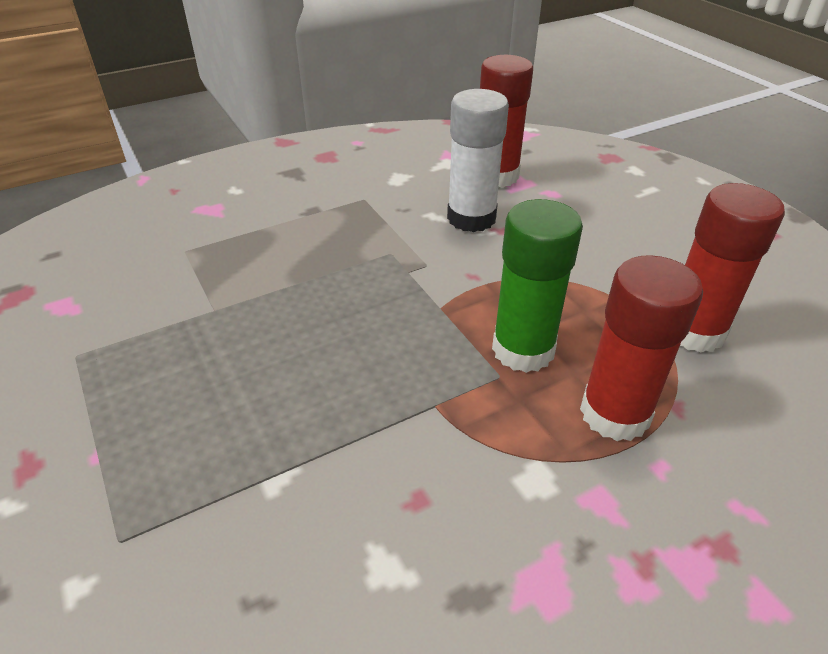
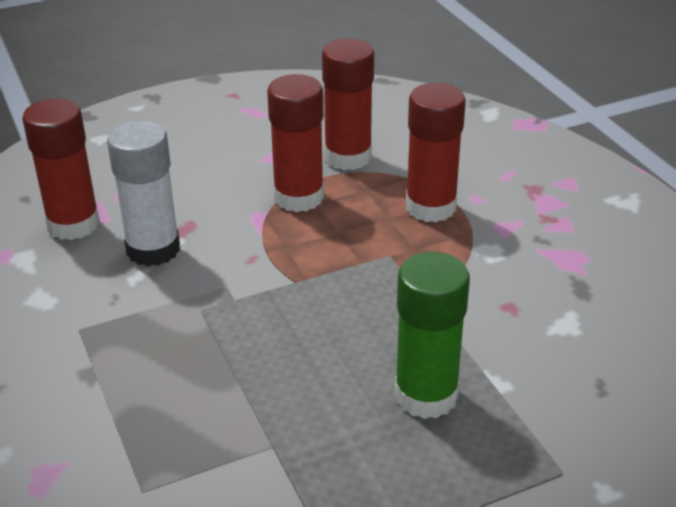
camera: 85 degrees left, 5 degrees down
green glue stick [492,199,583,373] -> green glue stick moved to [394,252,470,419]
none -> red glue stick [267,74,324,212]

